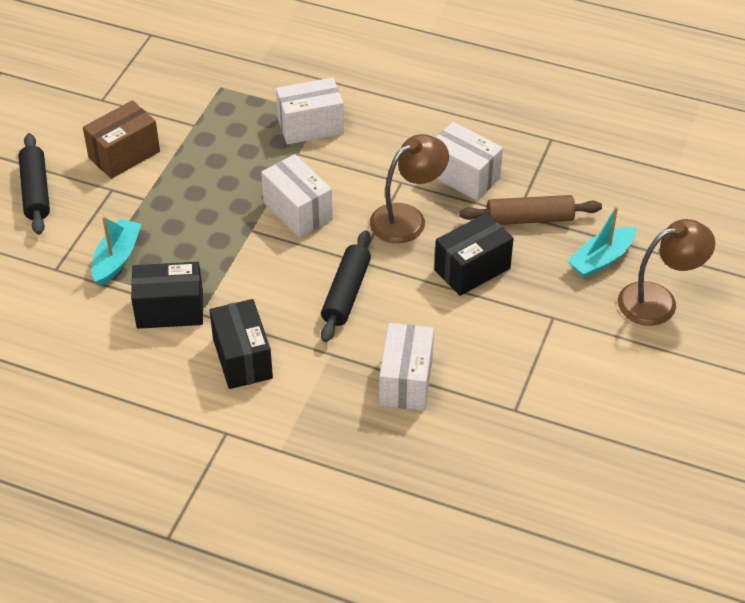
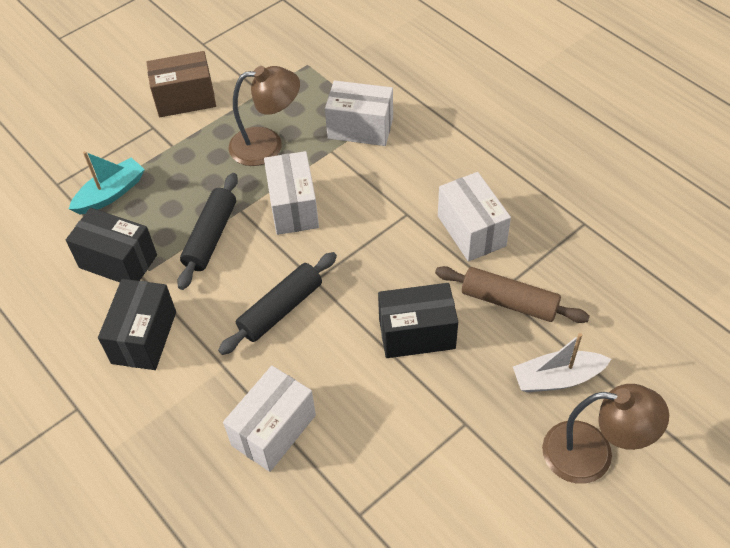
camera: 30 degrees right, 5 degrees up
black rolling pin [19,133,50,235] -> black rolling pin moved to [177,173,238,290]
brown lamp [370,134,449,243] -> brown lamp moved to [228,66,300,166]
turquoise boat [567,206,636,278] -> white boat [513,333,611,393]

